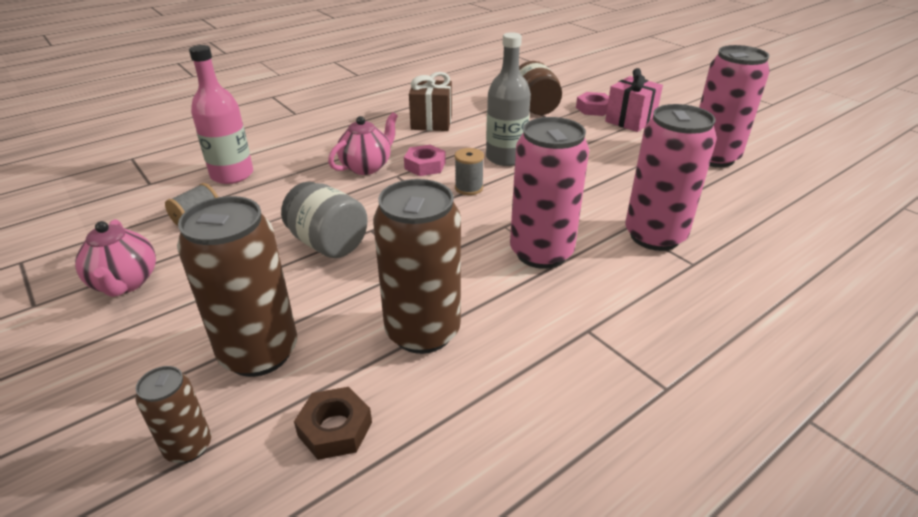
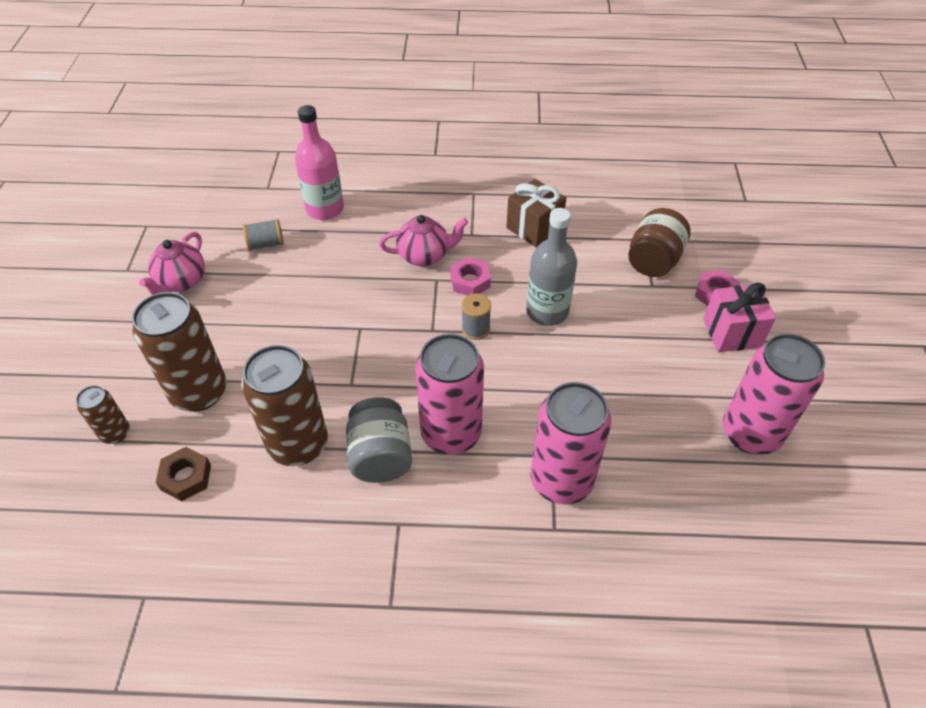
camera: 40 degrees right, 15 degrees up
grey jar [281,182,368,258] -> grey jar moved to [346,397,412,483]

